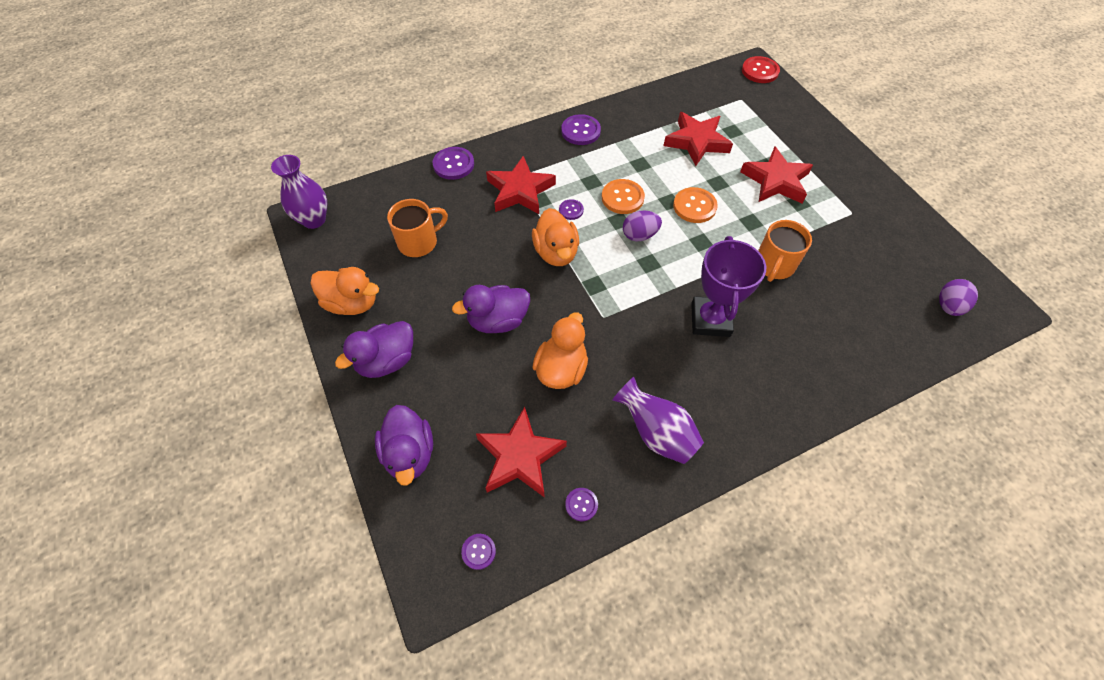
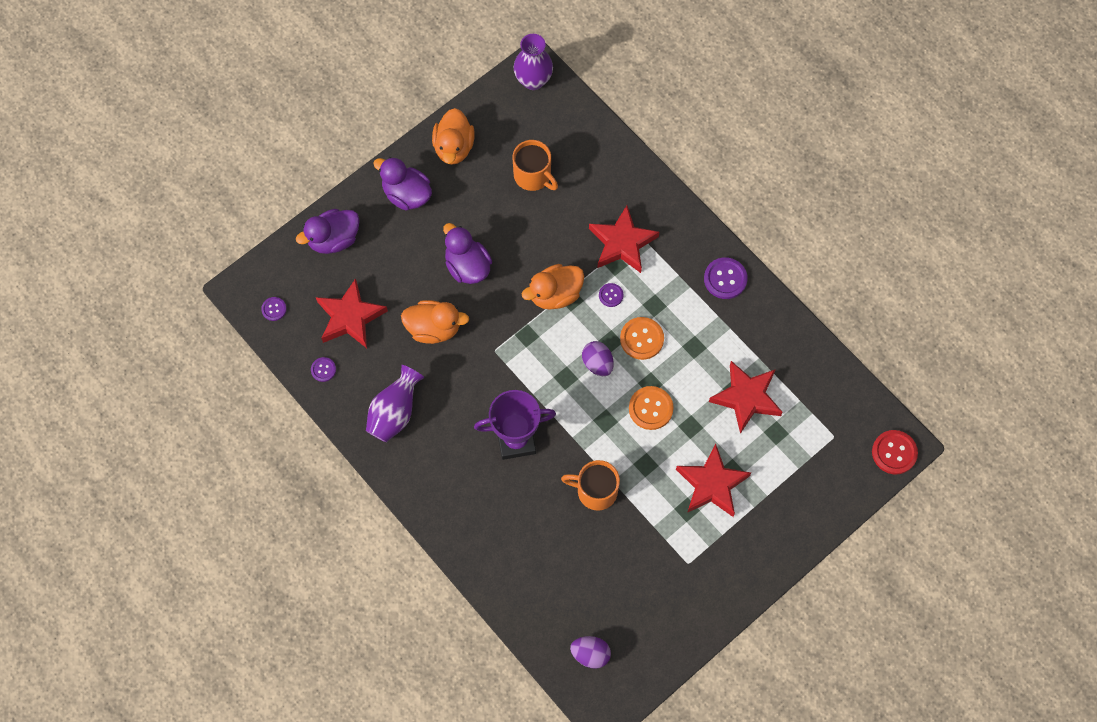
camera: 75 degrees right, 10 degrees up
purple button [433,147,474,180] -> none

